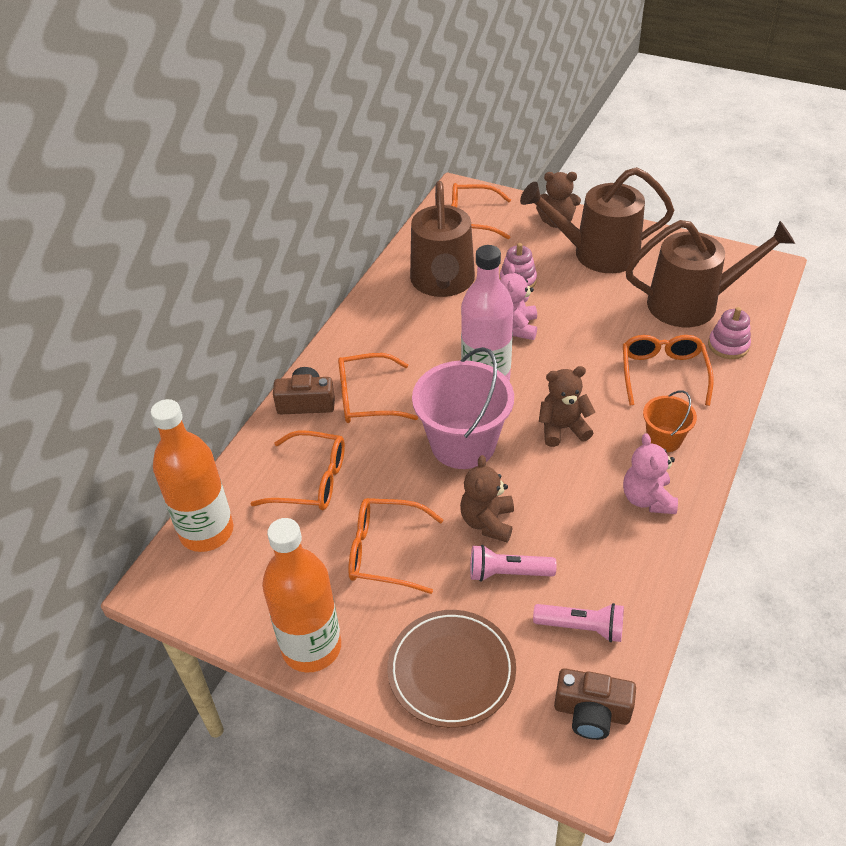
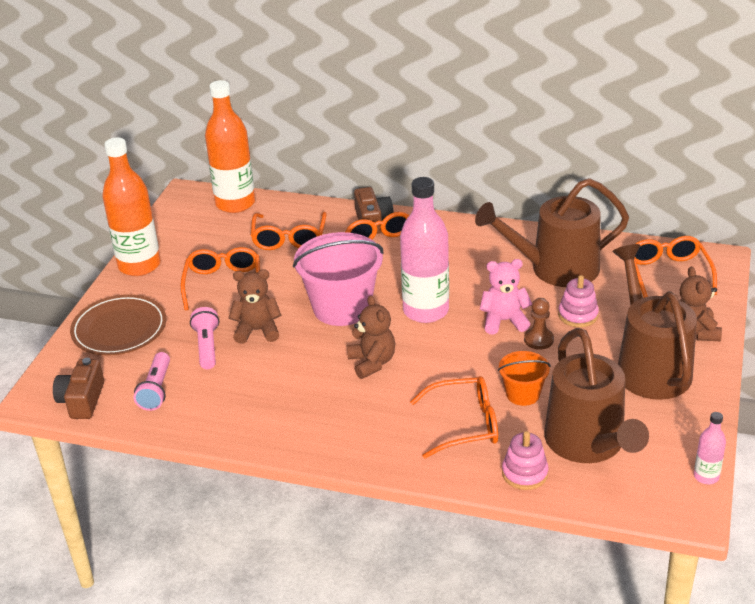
camera: 80 degrees right, 10 degrees down
pink teddy bear [623,433,678,514] -> none
orange bucket [643,390,697,452] -> orange bucket moved to [498,351,550,406]
none -> brown pawn [524,298,554,350]
none -> pink bottle [694,412,726,484]

